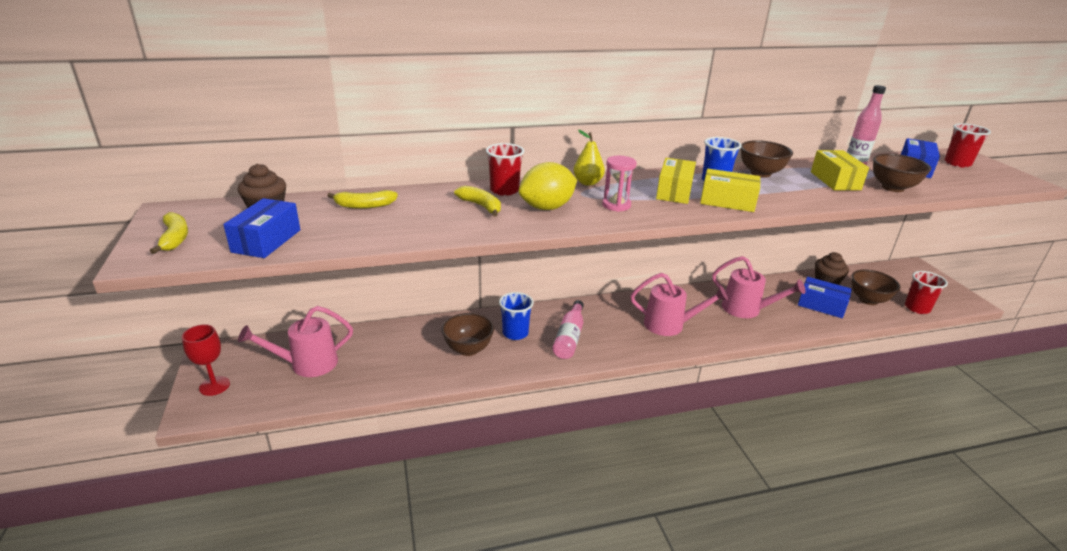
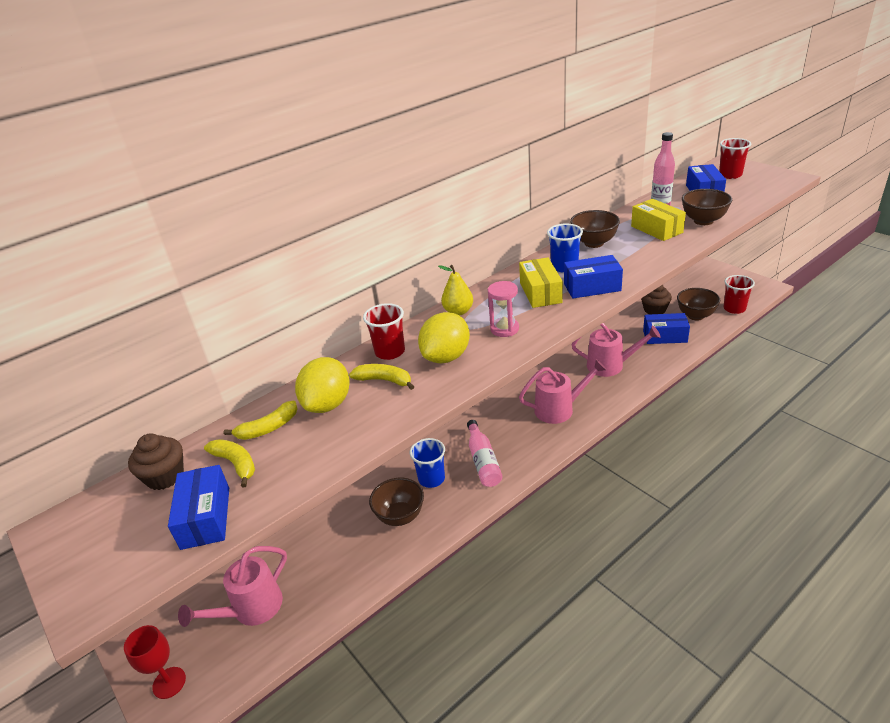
camera: 20 degrees left, 5 degrees up
yellow banana [150,212,188,254] -> yellow banana moved to [204,439,255,488]
yellow box [700,169,761,212] -> blue box [564,255,623,299]
none -> yellow lemon [295,357,350,413]

